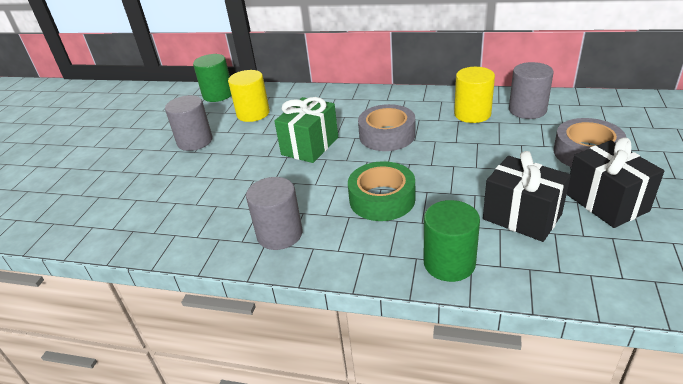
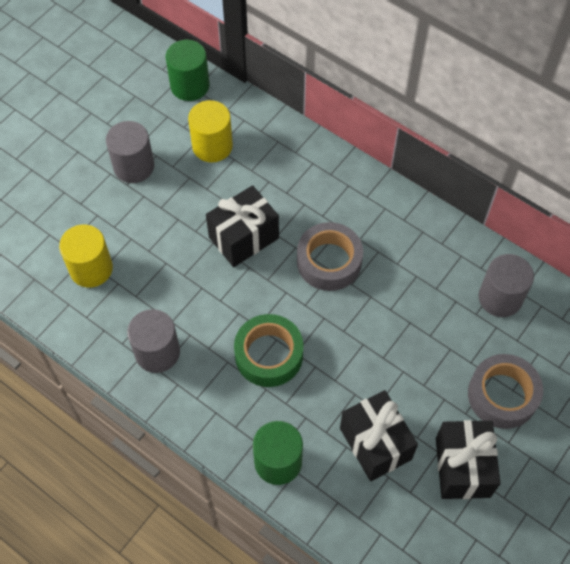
camera: 20 degrees right, 25 degrees up
green gift [274,97,338,163] -> black gift [206,185,279,267]
yellow cylinder [454,67,495,123] -> yellow cylinder moved to [59,224,113,288]

